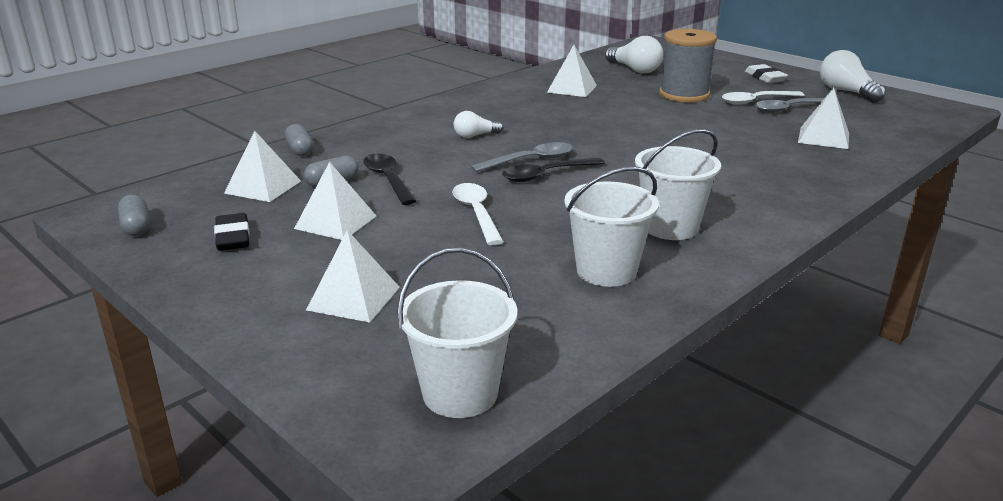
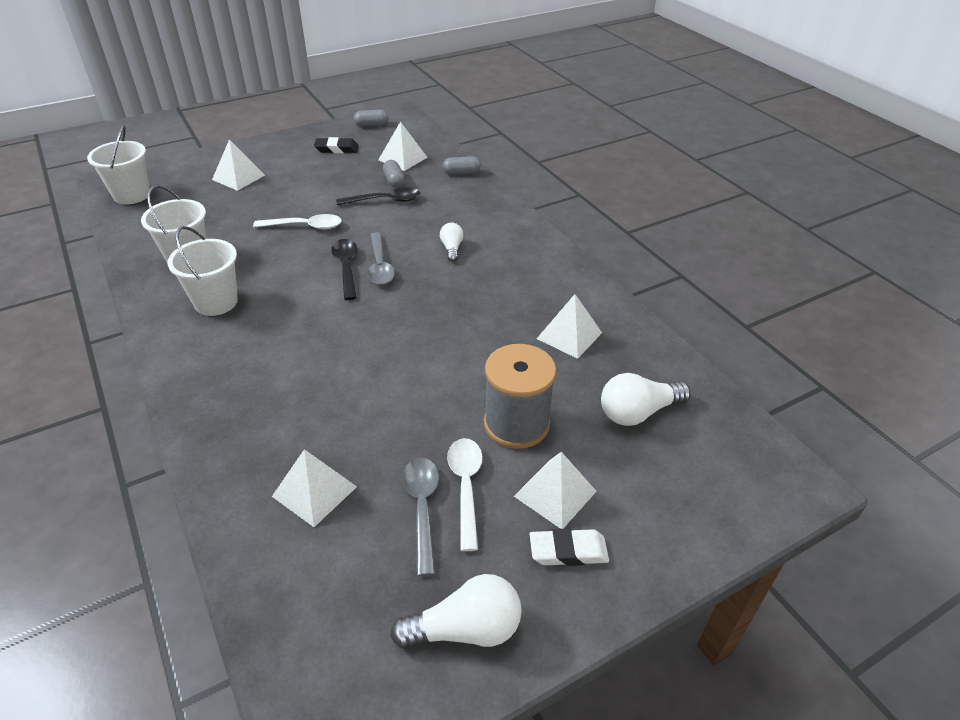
camera: 105 degrees right, 15 degrees up
white pyramid [294,162,376,240] -> white pyramid moved to [514,452,597,529]

